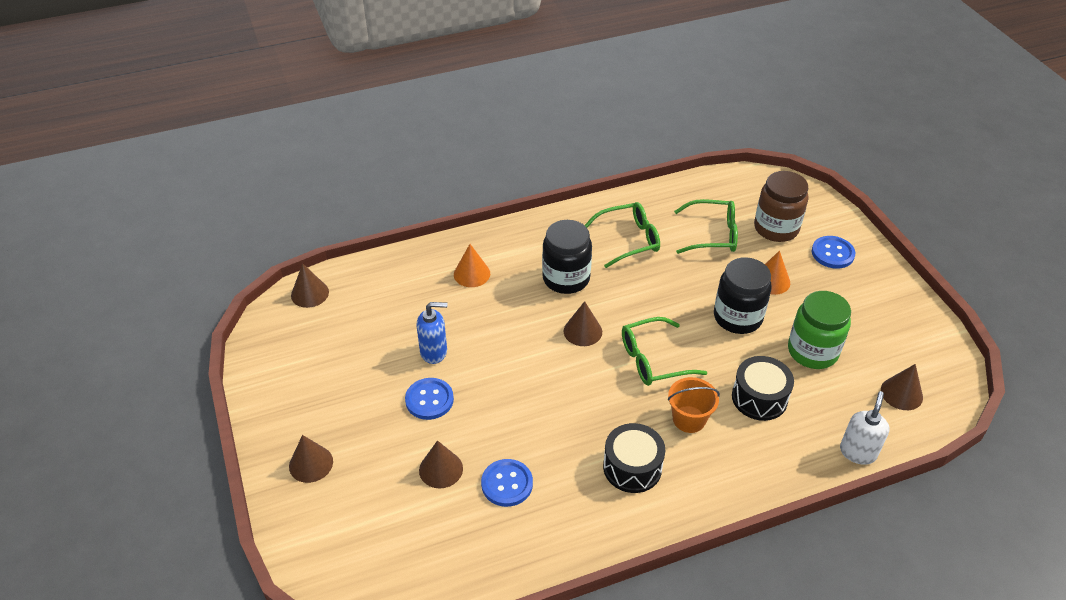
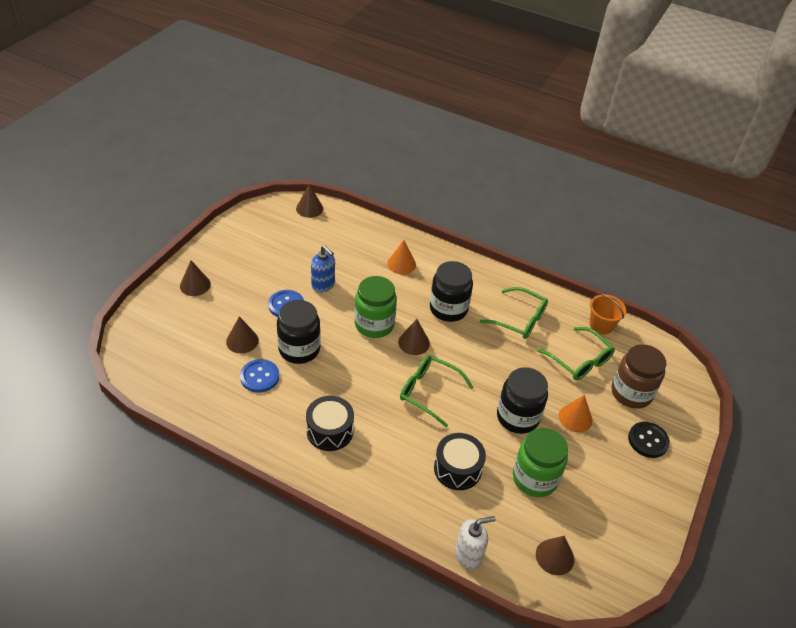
camera: 45 degrees right, 0 degrees up
orange bucket [668,377,720,433] -> orange bucket moved to [590,293,626,335]
blue button [812,236,855,269] -> black button [628,422,670,458]
none -> black jar [277,300,321,364]
none -> green jar [355,276,397,338]

